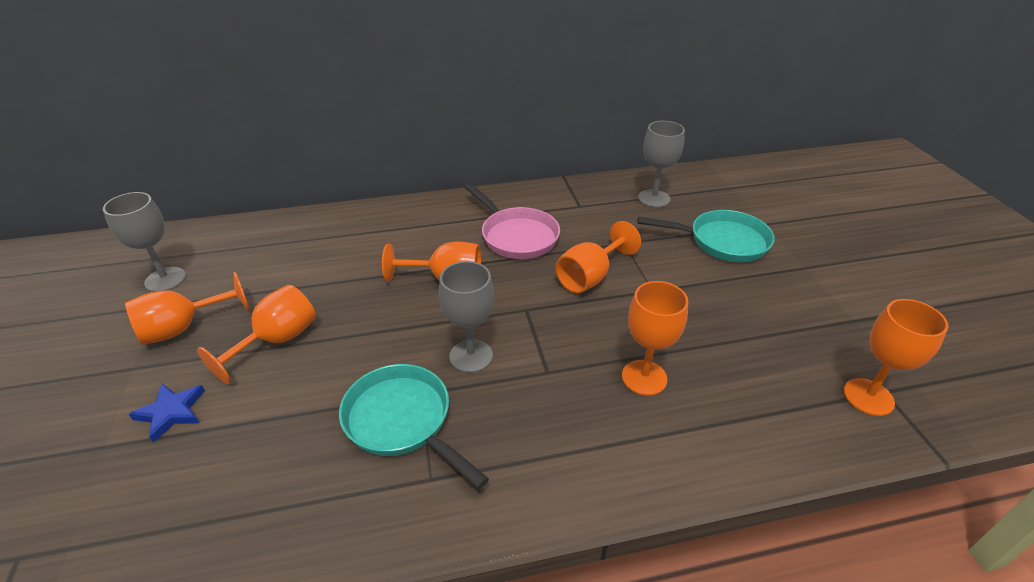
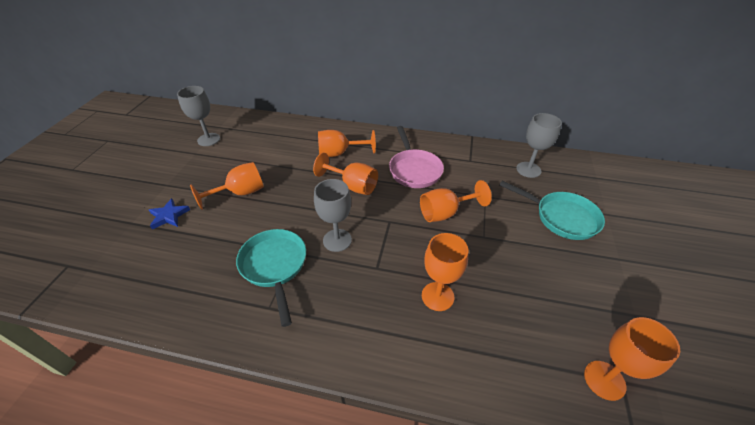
camera: 25 degrees right, 5 degrees up
orange goblet [125,272,249,345] -> orange goblet moved to [318,130,376,157]

